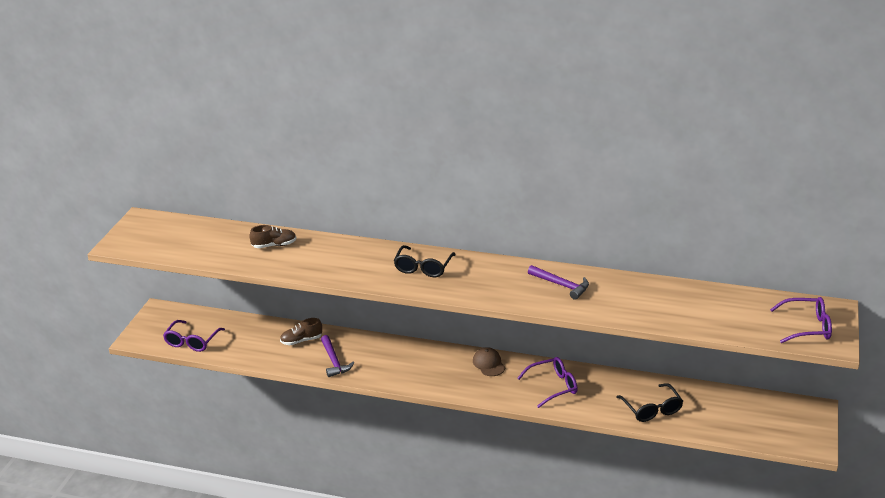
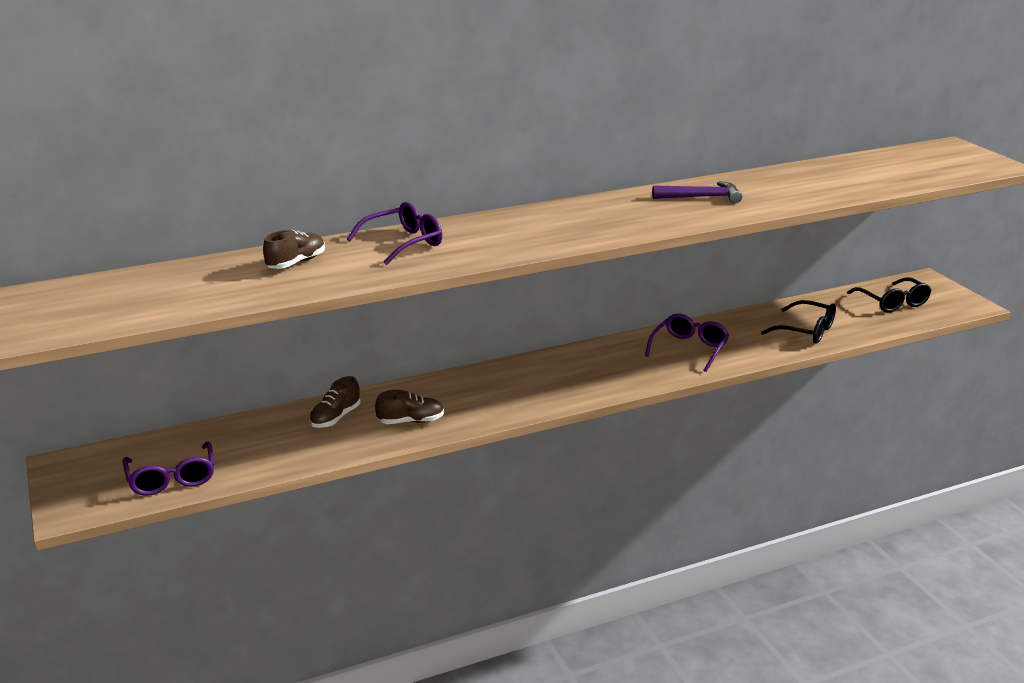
camera: 40 degrees left, 5 degrees down
purple hammer [321,335,354,377] -> brown shoe [375,390,444,424]
black glasses [393,245,456,277] -> black glasses moved to [847,277,931,313]
brown cap [473,347,505,376] -> none
purple glasses [770,297,832,343] -> purple glasses moved to [347,202,442,265]

